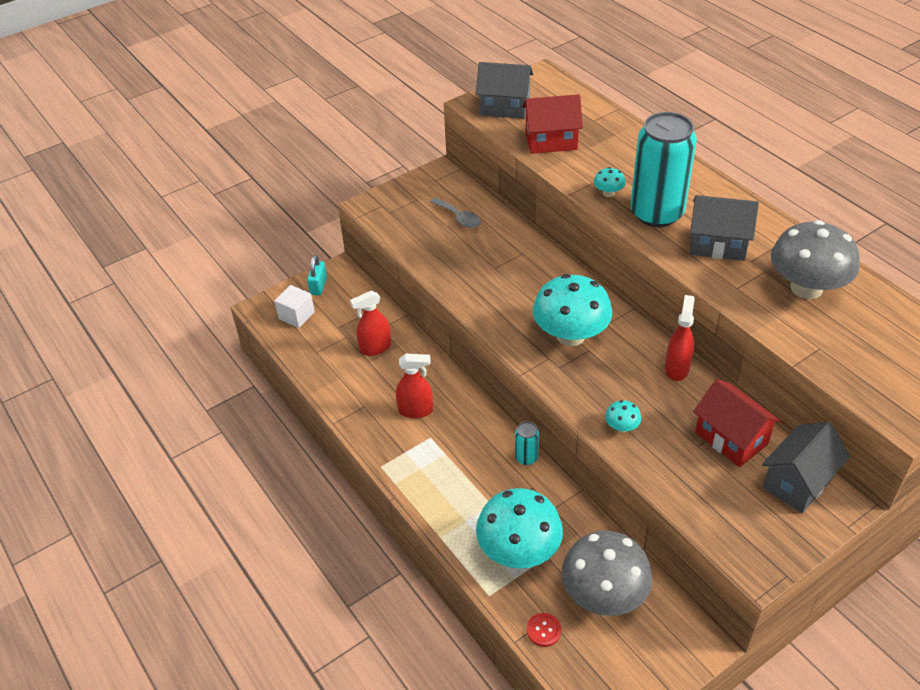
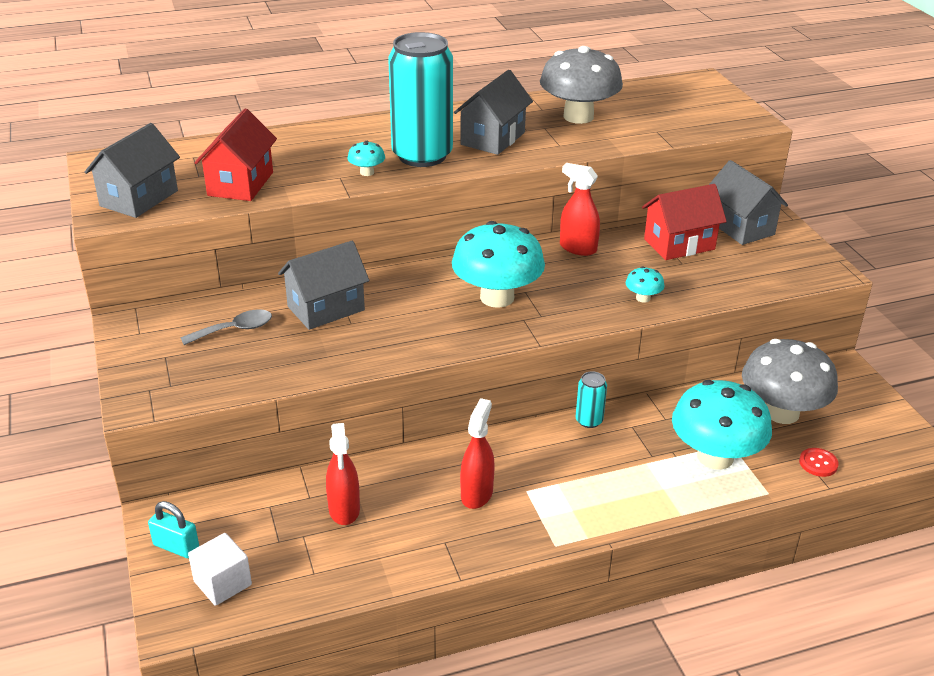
camera: 75 degrees left, 10 degrees down
none -> grey house [278,241,369,330]

